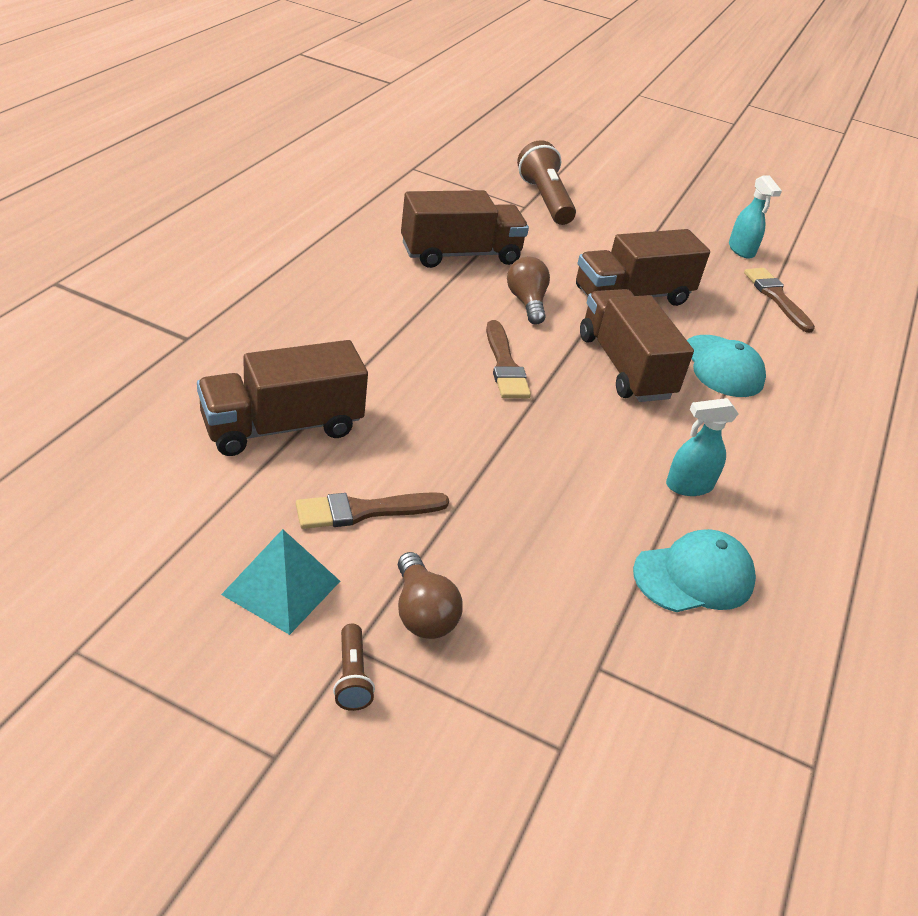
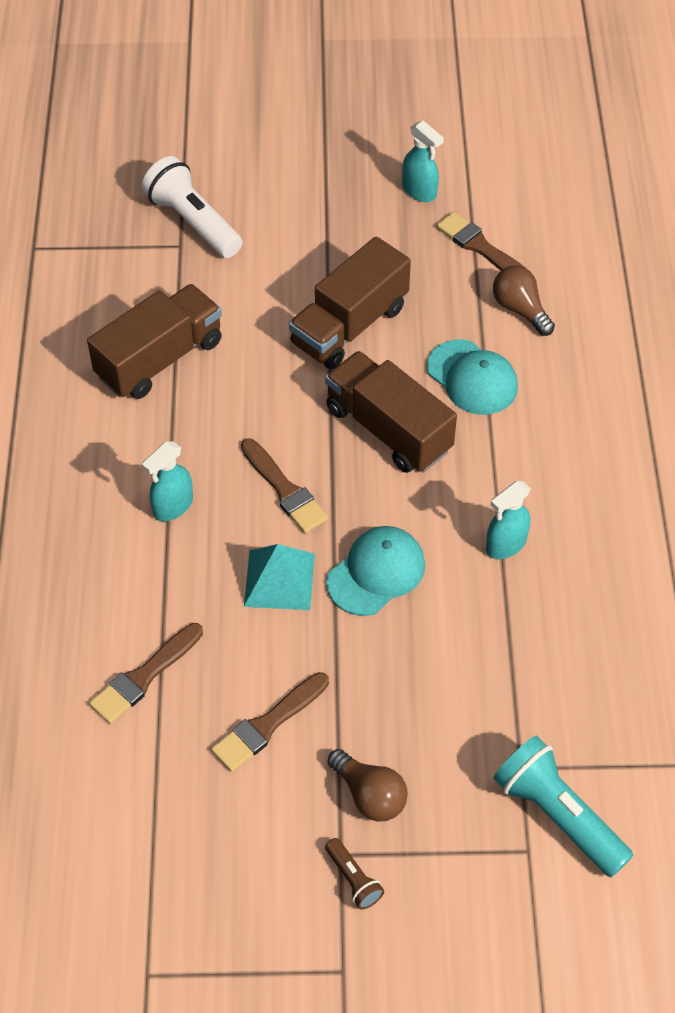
camera: 20 degrees left, 15 degrees up
brown truck [197,340,368,456] -> brown brush [89,623,203,724]
turquoise pyramid [221,529,340,635] -> turquoise pyramid moved to [244,544,315,610]
brown light bulb [507,257,550,325] -> brown light bulb moved to [493,266,555,336]
brown flashlight [517,140,576,225] -> white flashlight [142,156,243,258]
turquoise cap [633,529,756,612] -> turquoise cap moved to [326,526,425,616]
none -> turquoise spray bottle [142,442,193,521]
none -> turquoise flashlight [494,736,633,877]

